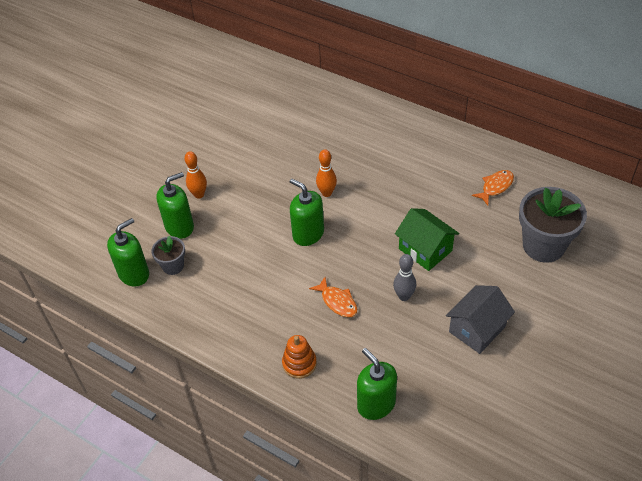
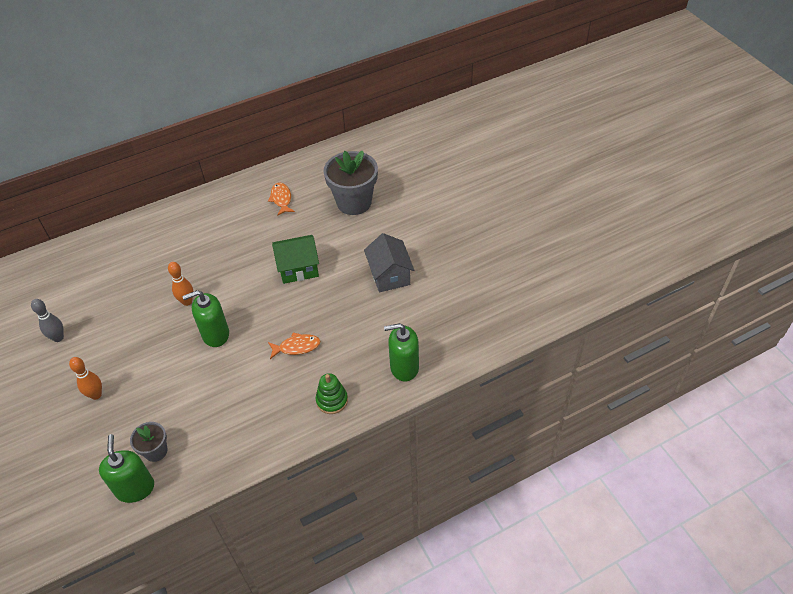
camera: 60 degrees left, 0 degrees up
green soap dispenser [156,172,194,239] -> none
orange stacking toy [282,335,317,379] -> green stacking toy [316,373,348,414]
grey bowling pin [393,254,416,301] -> grey bowling pin moved to [31,299,64,342]

